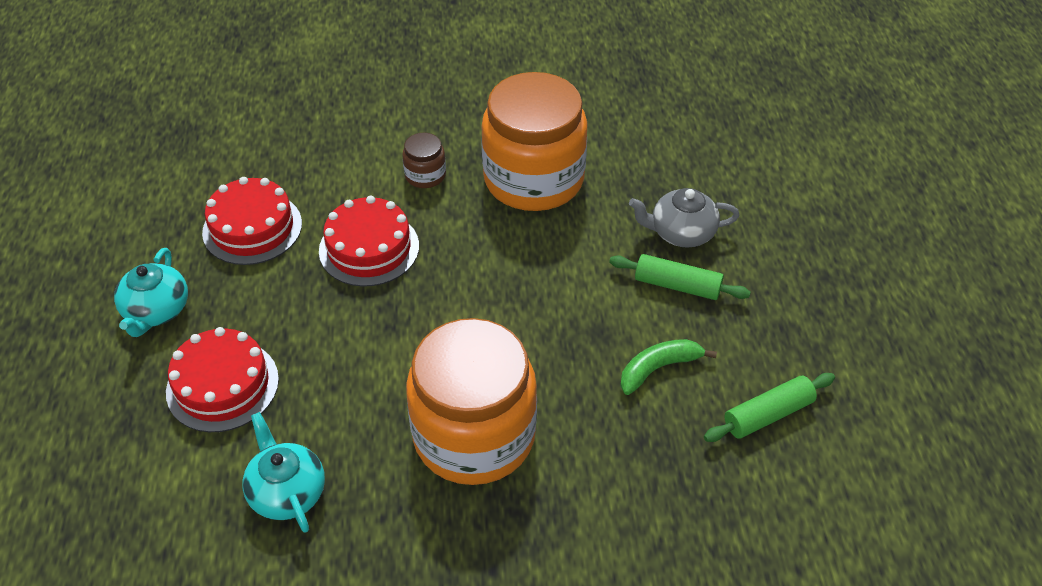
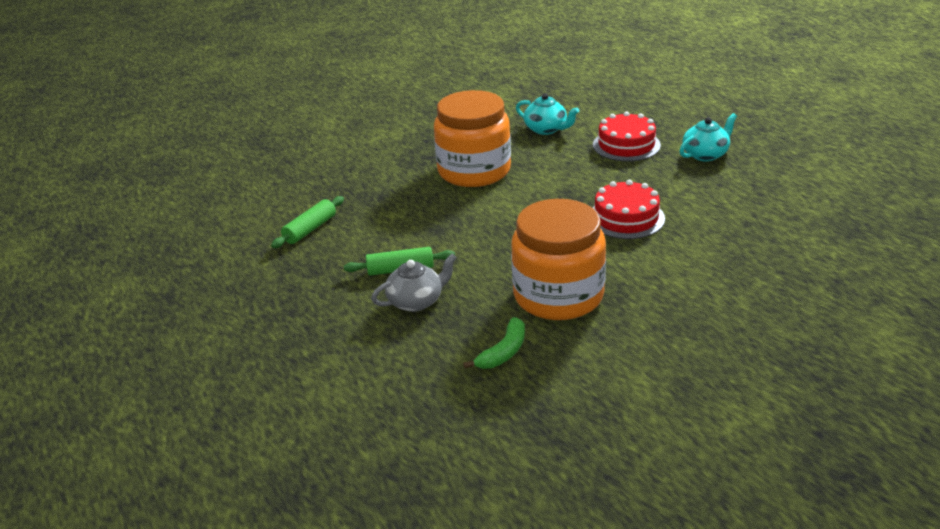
camera: 155 degrees right, 15 degrees down
turquoise teapot [114,248,188,337] -> turquoise teapot turned 75 degrees clockwise [679,113,737,161]
red cake [202,177,302,265] -> none
brown jar [402,133,446,188] -> none
green banana [620,339,717,395] -> green banana moved to [463,317,525,369]

